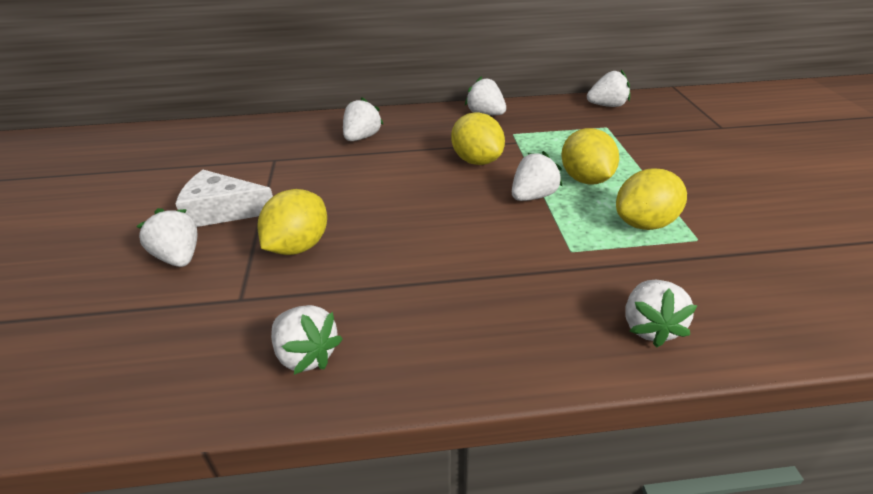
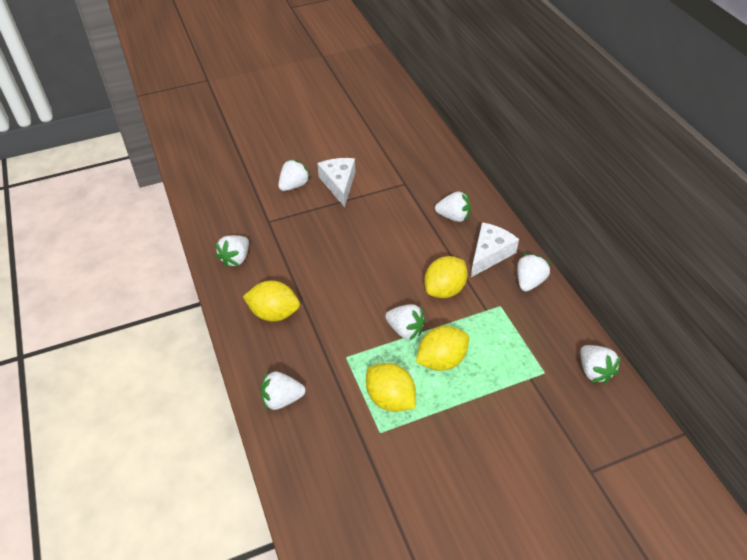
camera: 75 degrees right, 10 degrees up
yellow lemon [258,189,327,255] -> yellow lemon moved to [243,280,300,322]
none -> white cheese [471,222,519,277]

